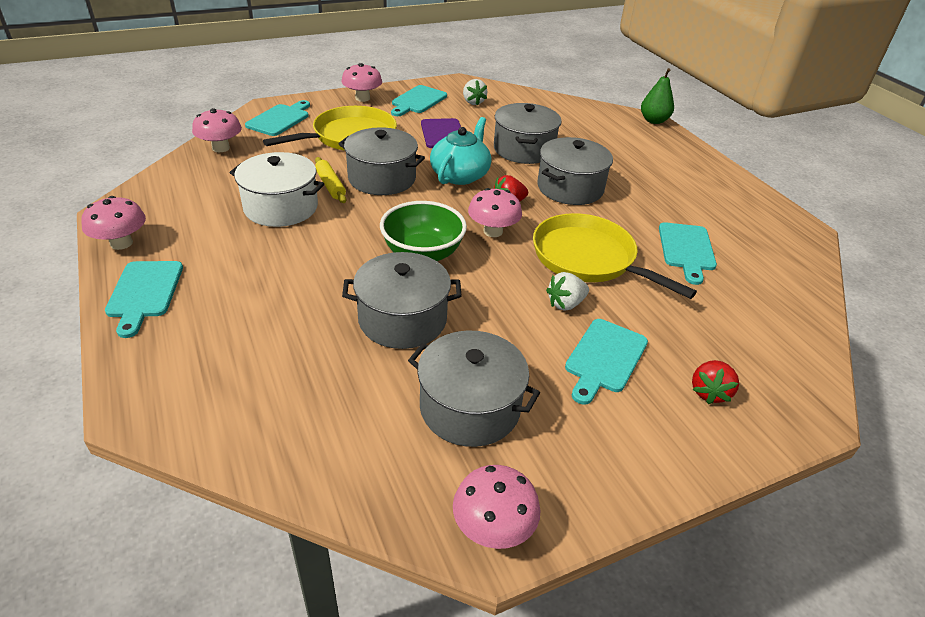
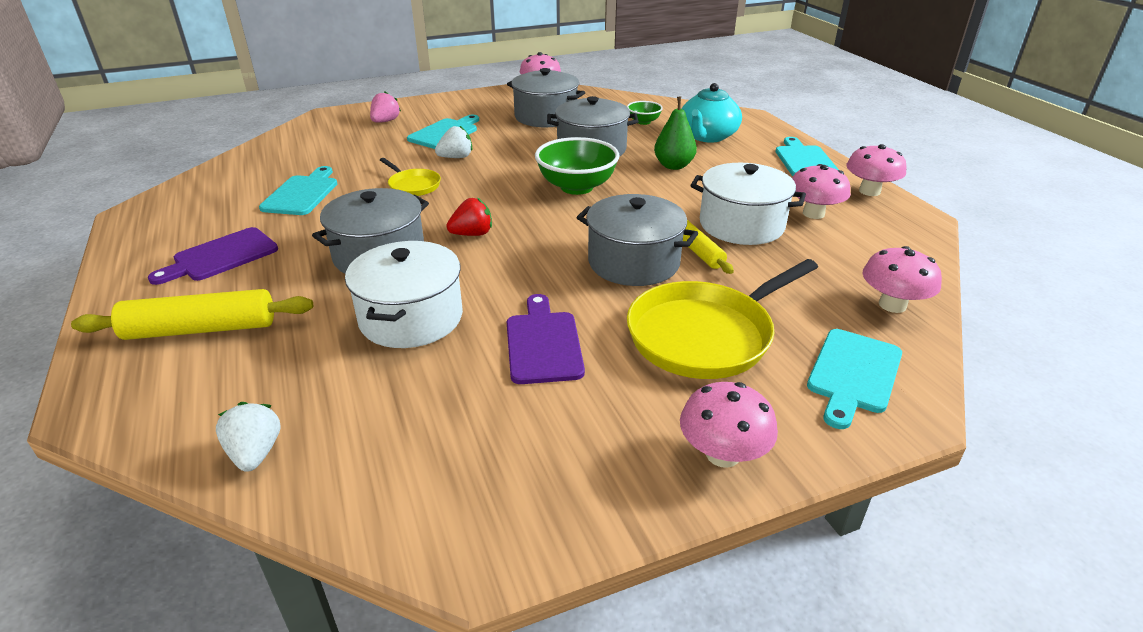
camera: 175 degrees left, 5 degrees down
turquoise cutting board [391,85,447,116] -> none
turquoise teapot [430,117,491,185] -> turquoise teapot moved to [682,83,742,143]
white strawberry [463,79,487,105] -> white strawberry moved to [216,402,280,472]
pink mushroom [468,188,522,237] -> pink mushroom moved to [792,164,850,219]
grey pot [494,103,562,164] -> white pot [345,241,463,348]
yellow pan [533,213,697,299] -> yellow pan [380,158,441,196], size x0.50
green pear [641,68,674,124] -> green pear moved to [654,97,697,170]
red strawberry [692,360,739,404] -> pink strawberry [370,91,401,123]
none -> yellow rolling pin [71,289,313,340]
none -> purple cutting board [148,227,278,285]
none -> green bowl [627,101,663,125]

